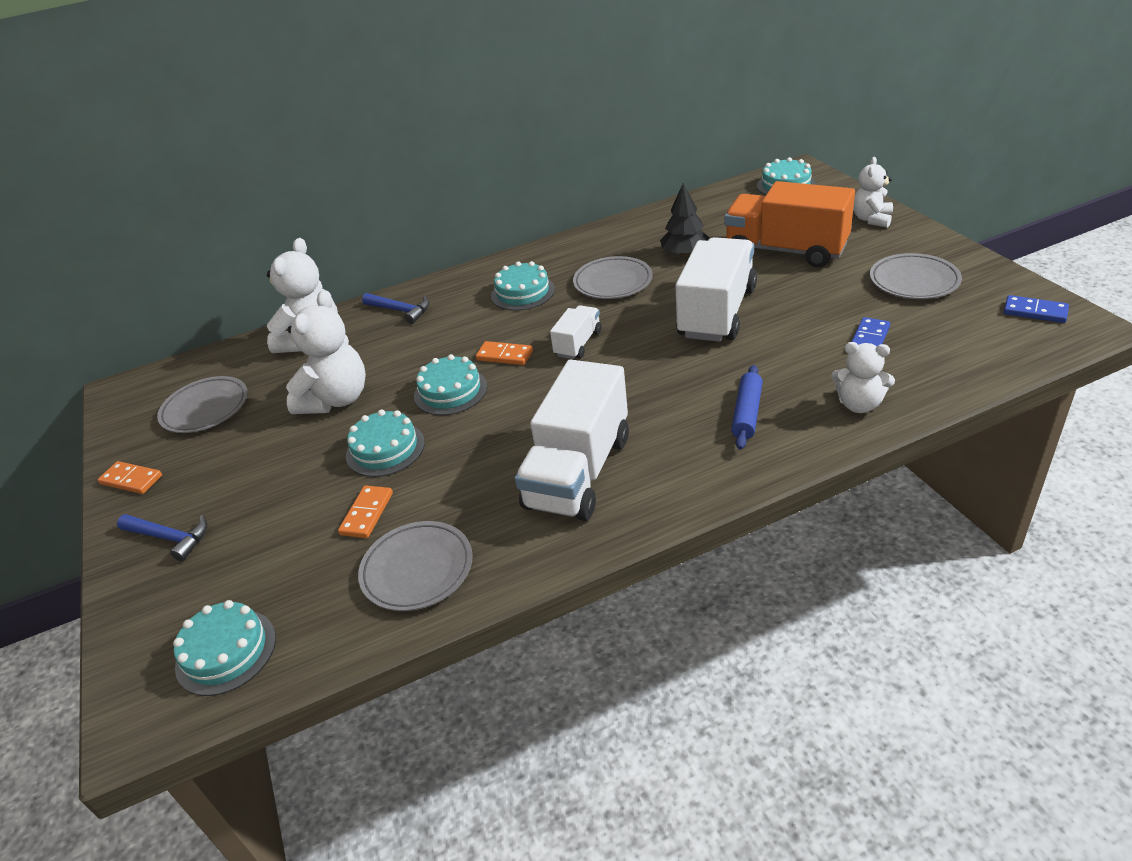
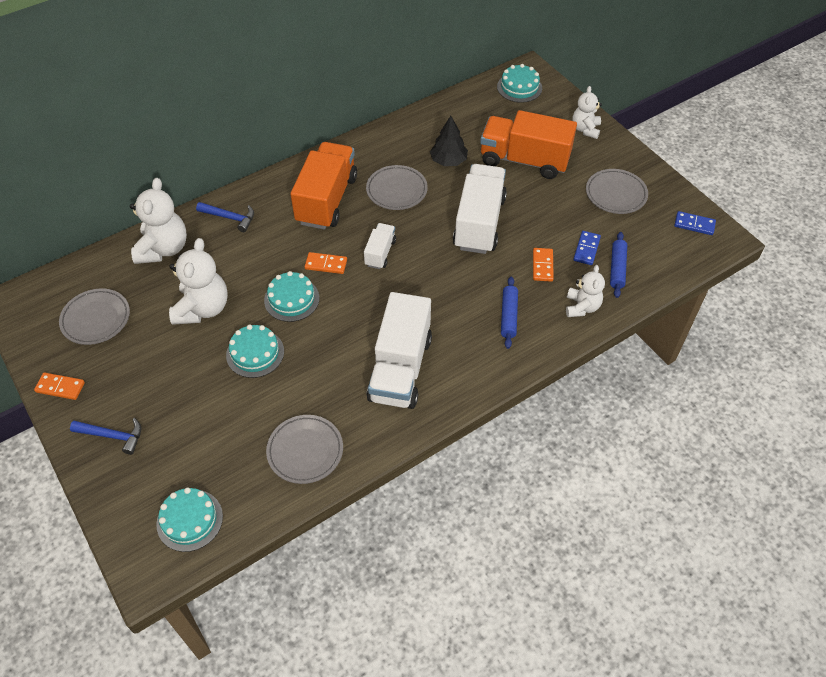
camera: 15 degrees left, 15 degrees up
orange domino [338,485,393,538] -> orange domino moved to [533,248,554,282]
turquoise cake [491,261,555,311] -> orange truck [291,142,357,229]
white teddy bear [831,342,895,413] -> white teddy bear turned 90 degrees counterclockwise [566,265,605,317]
none -> blue rolling pin [610,232,627,298]

